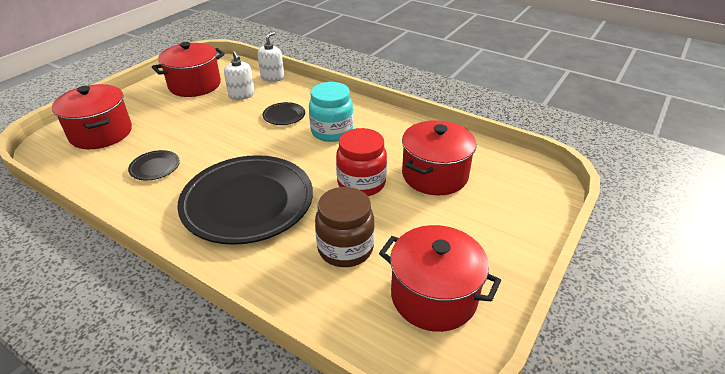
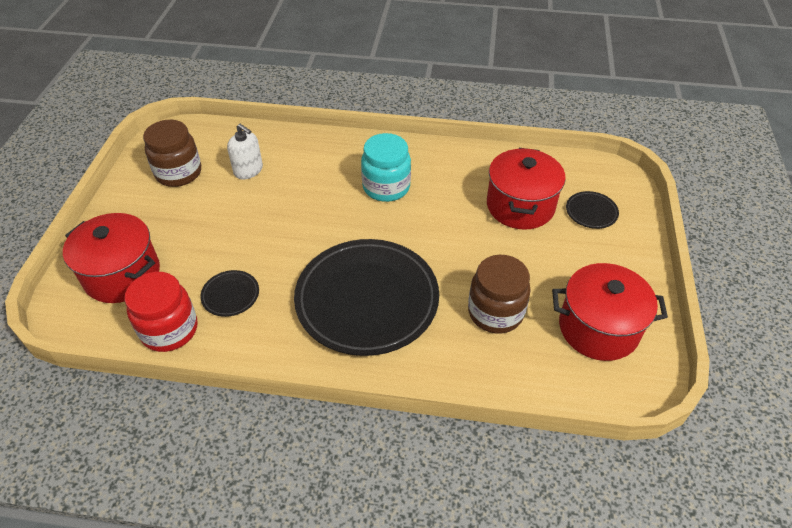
camera: 25 degrees left, 10 degrees up
red pot [152,42,225,97] -> brown jar [143,120,201,187]
white soap dispenser [257,32,284,82] -> none
black plate [263,102,305,125] -> black plate moved to [566,191,619,229]
red jar [336,128,387,196] -> red jar moved to [125,272,197,352]

